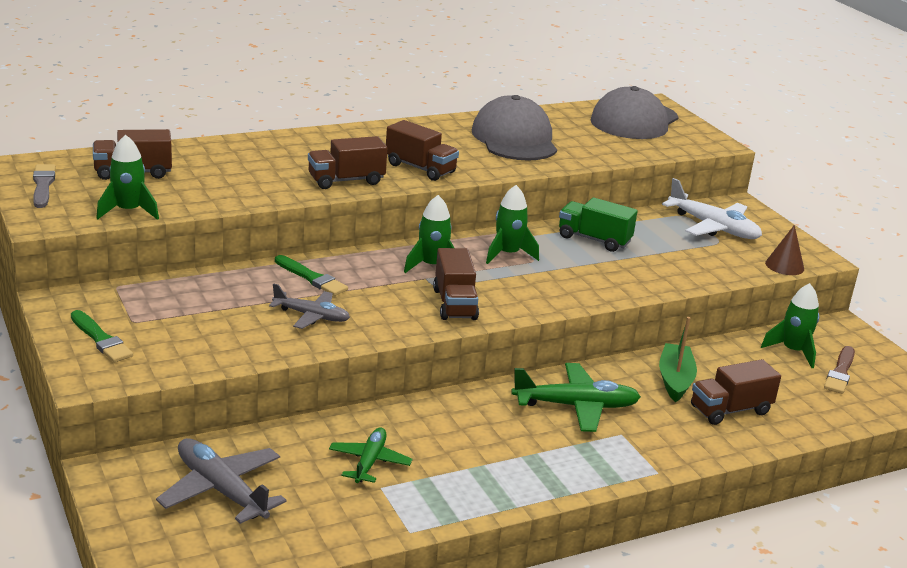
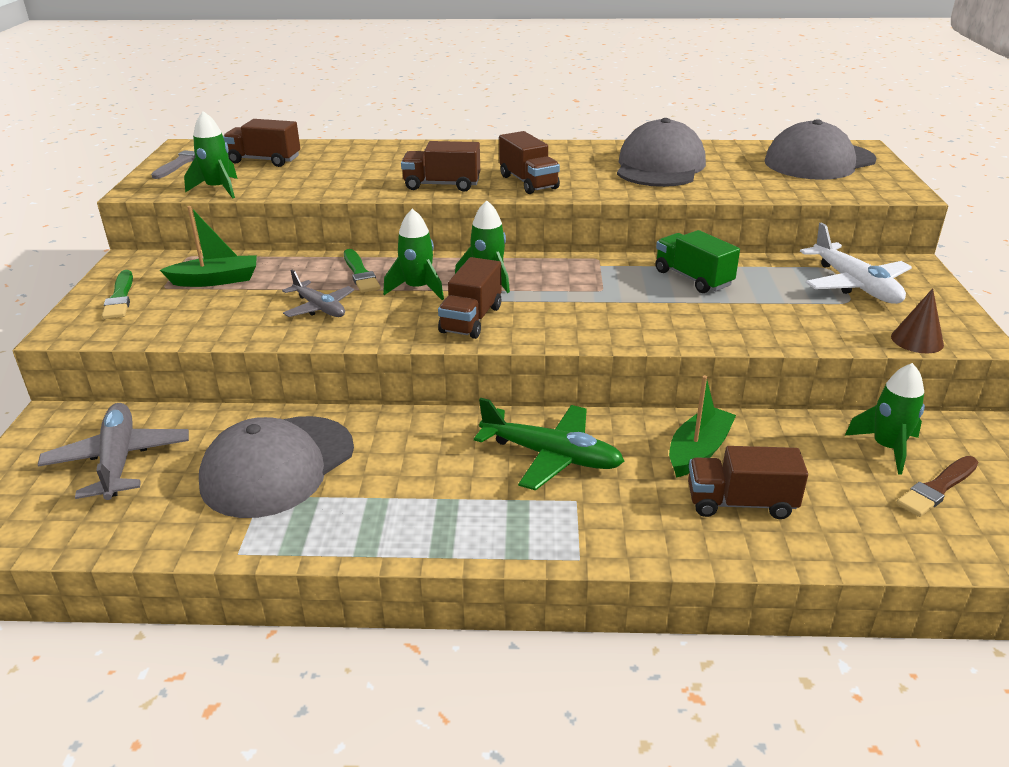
camera: 30 degrees right, 5 degrees up
green plane [329,427,412,483] -> grey cap [199,416,354,518]
green rocket [486,185,539,264] -> green rocket moved to [383,209,444,300]
none -> green boat [160,206,257,287]

